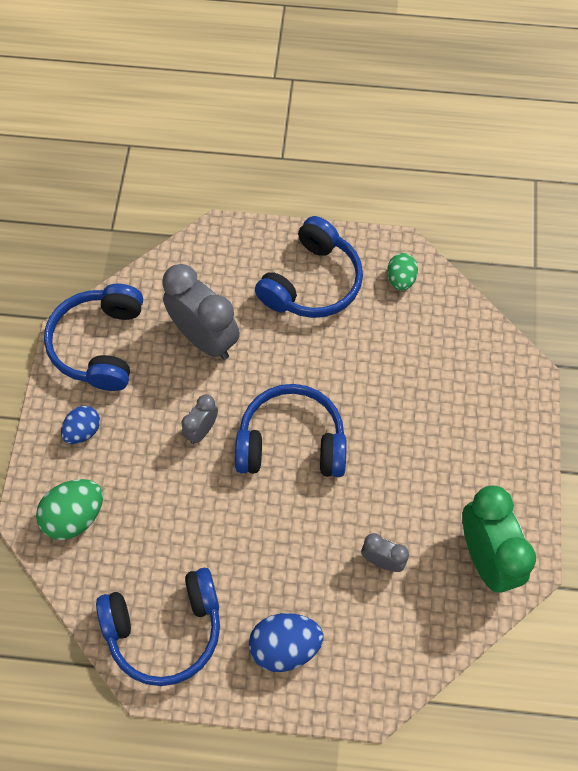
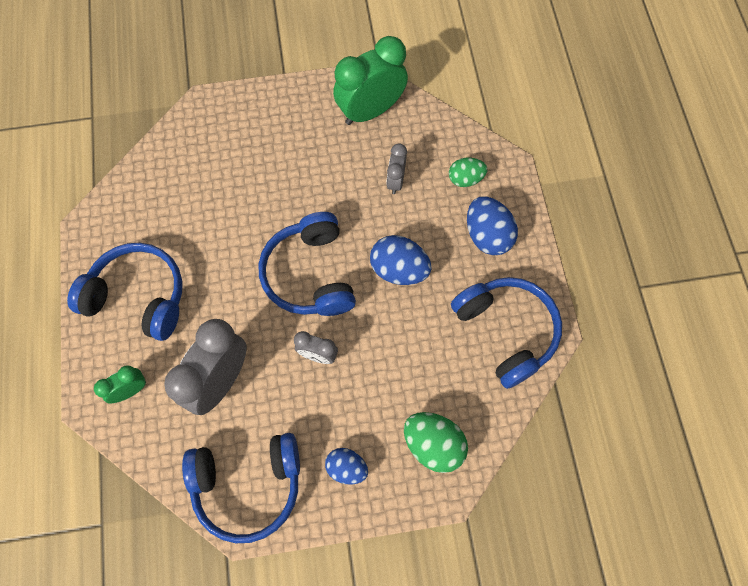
camera: 105 degrees left, 5 degrees up
green egg [387,253,418,291] -> green egg moved to [449,158,487,187]
none -> green clock [94,365,146,403]
none -> blue egg [370,235,432,285]

